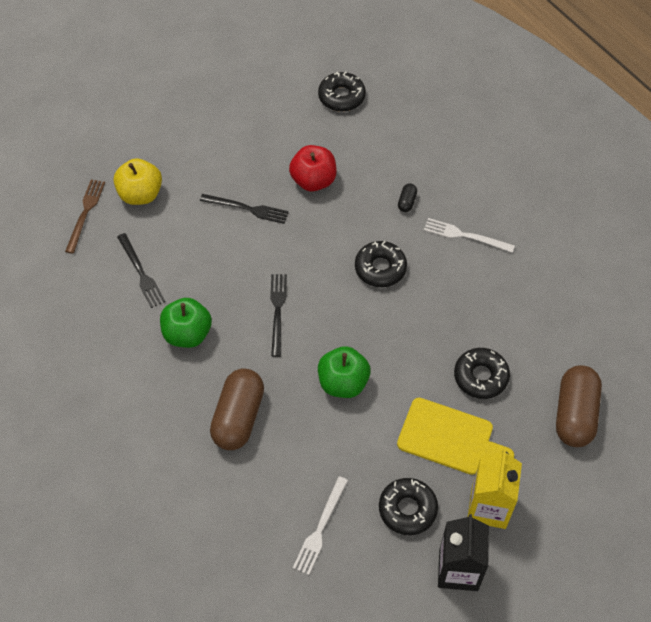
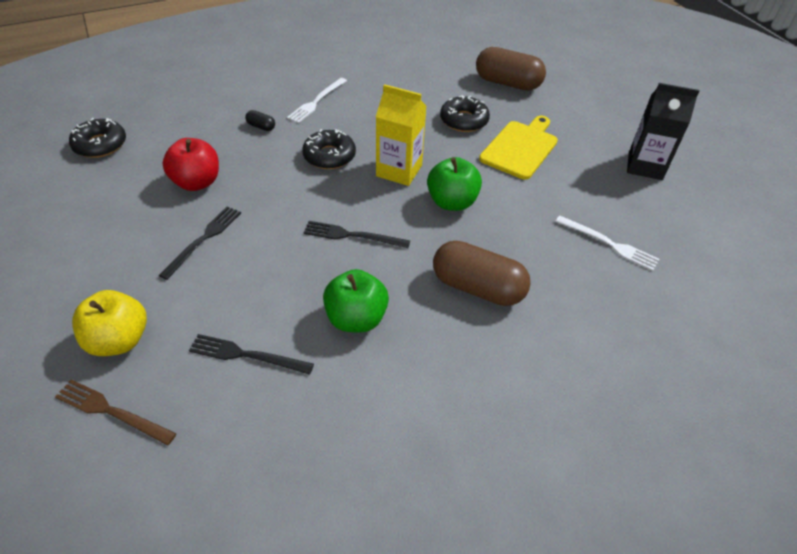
camera: 80 degrees left, 10 degrees down
black fork [117,233,165,308] -> black fork turned 150 degrees counterclockwise [189,334,314,375]
black donut [379,478,438,535] -> none
yellow carton [468,449,522,529] -> yellow carton moved to [376,84,427,186]

